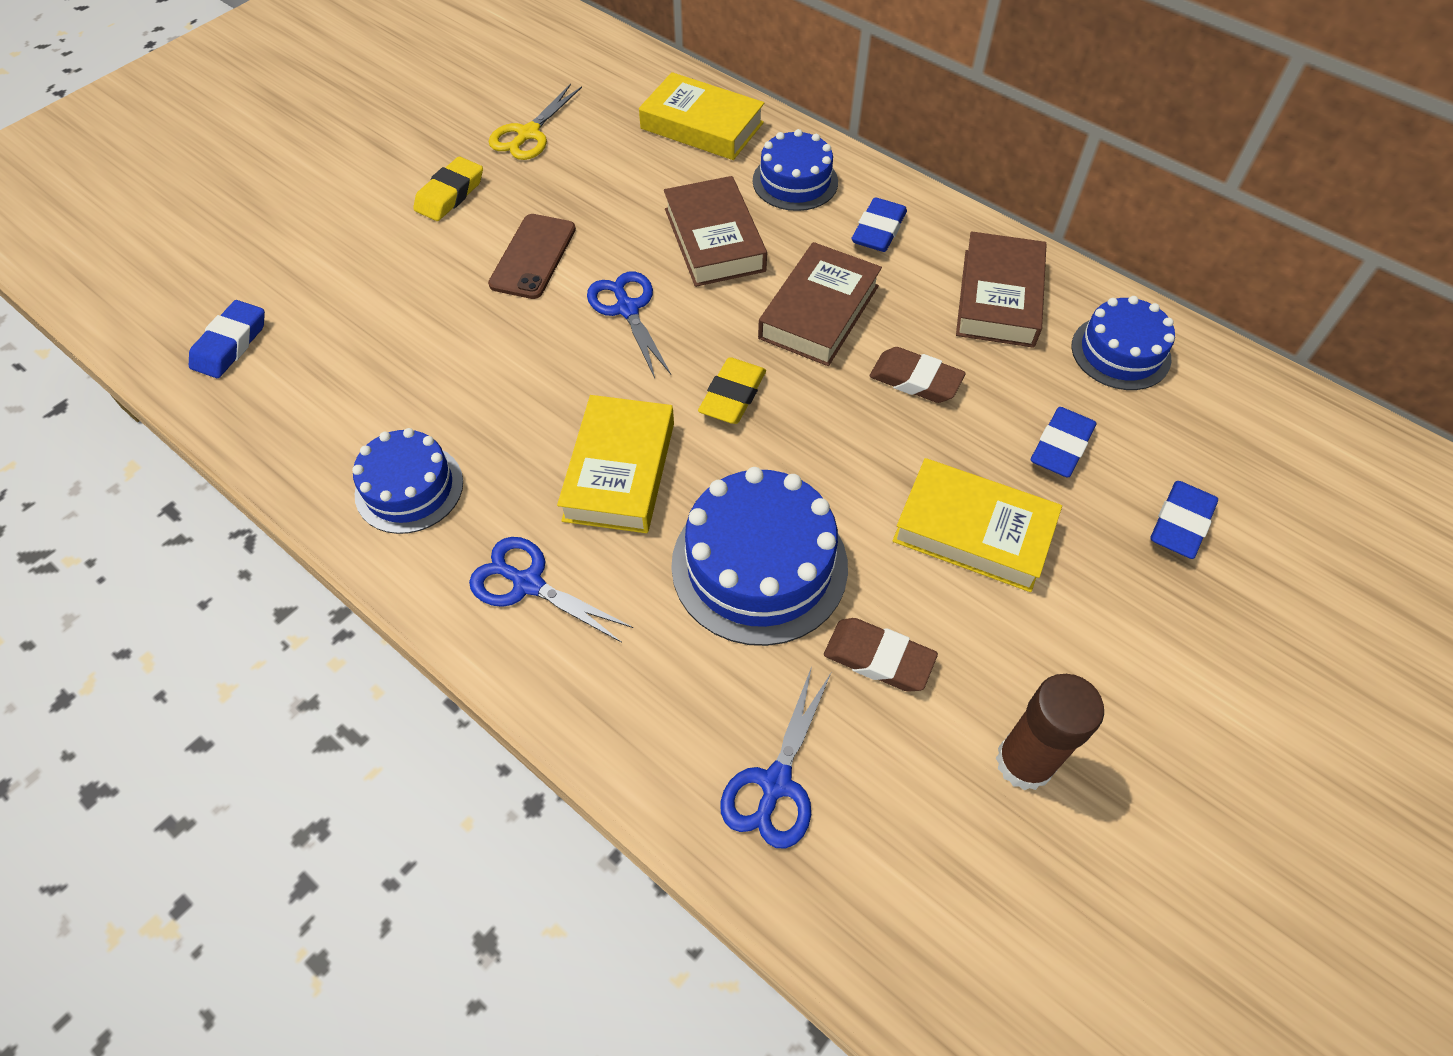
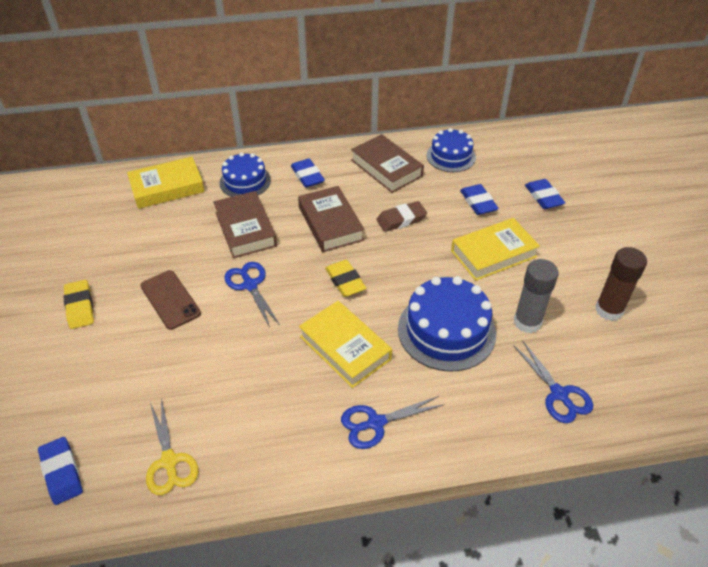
camera: 50 degrees left, 10 degrees down
blue cake [352,428,463,534] -> none
yellow scissors [489,84,582,160] -> yellow scissors moved to [146,398,198,495]
blue scissors [587,271,671,378] -> blue scissors turned 45 degrees clockwise [224,262,280,327]
brown book [664,176,767,287] -> brown book turned 45 degrees clockwise [213,191,277,258]
brown eraser [824,618,938,692] -> grey glue stick [514,259,559,333]

